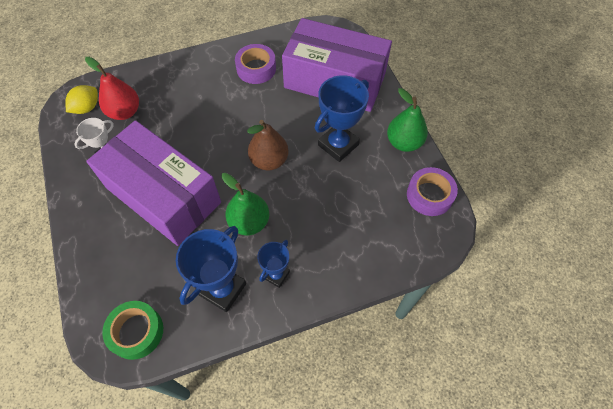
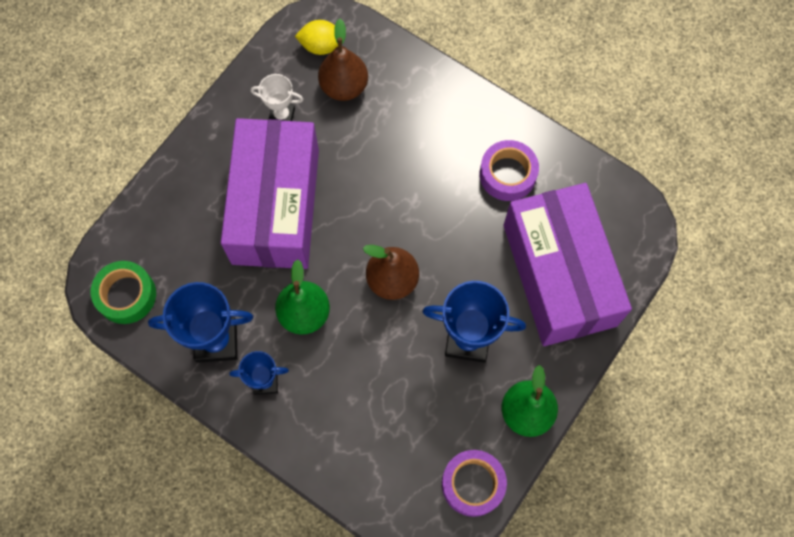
camera: 55 degrees right, 10 degrees up
red pear [85,57,139,120] -> brown pear [318,19,368,101]

